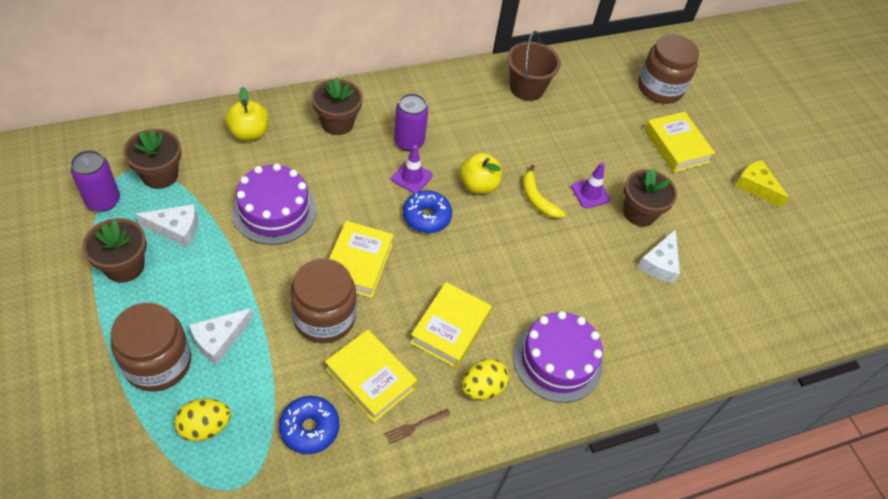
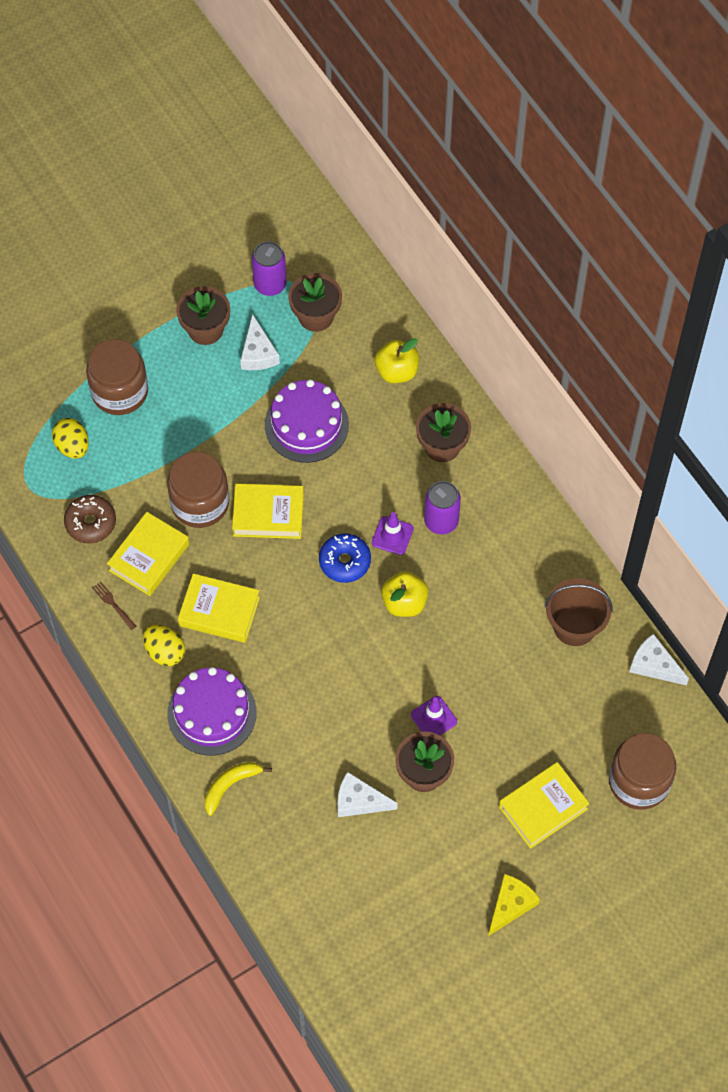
camera: 85 degrees right, 10 degrees up
white cheese [189,308,253,365] -> white cheese moved to [629,634,689,686]
blue donut [279,396,340,454] -> brown donut [64,495,116,544]
yellow banana [523,165,565,219] -> yellow banana moved to [205,762,272,816]

